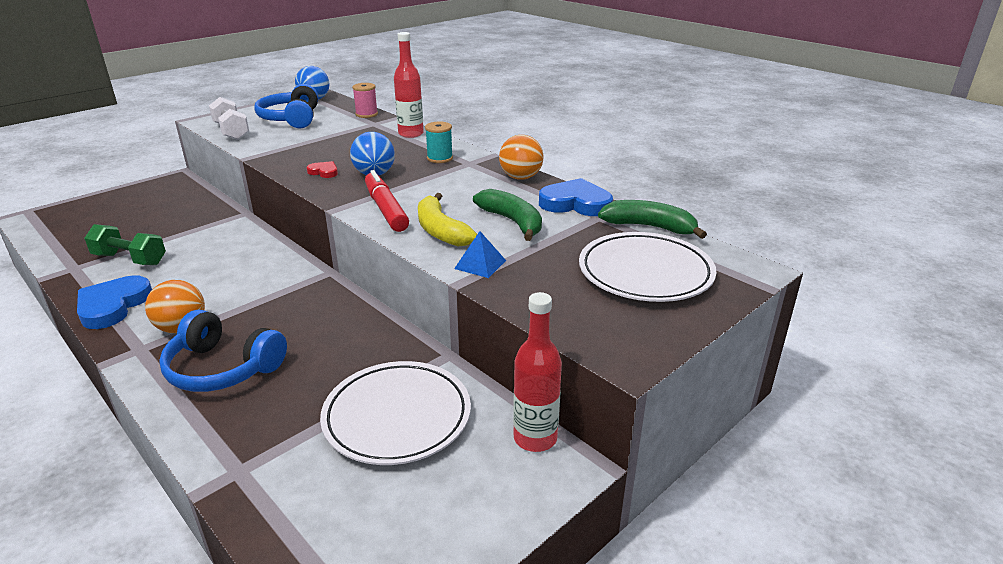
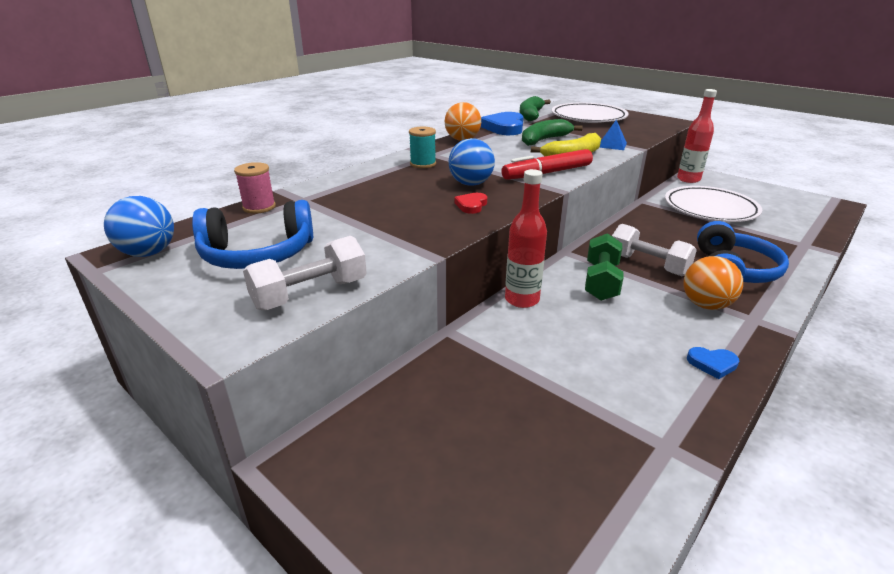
camera: 95 degrees left, 0 degrees up
blue heart [77,275,152,329] -> blue heart [687,347,739,379], size x0.50
green dumbbell [84,224,166,265] -> green dumbbell moved to [585,233,624,301]
red bottle [394,32,424,138] -> red bottle moved to [505,169,547,308]
none -> white dumbbell [612,224,697,276]

